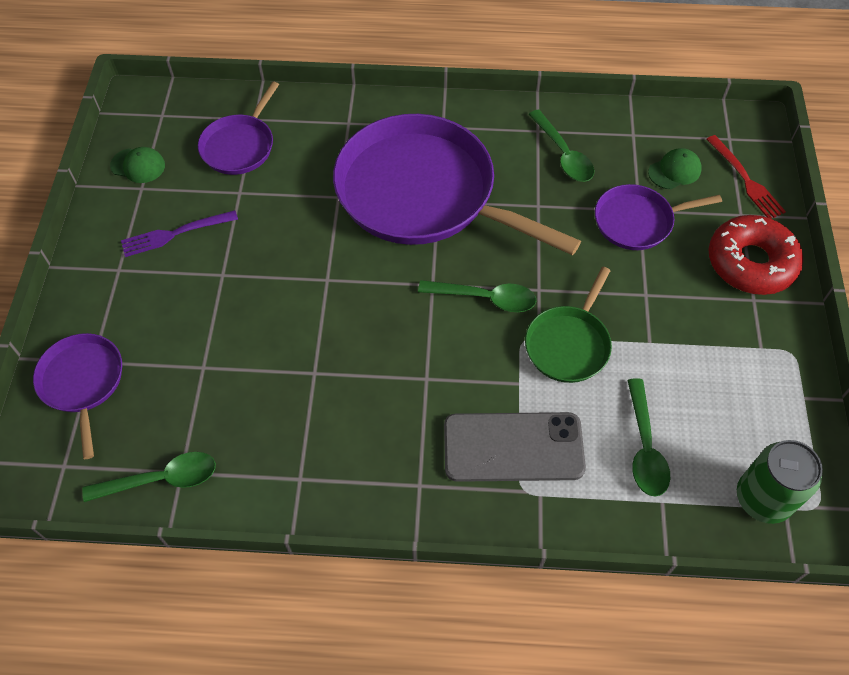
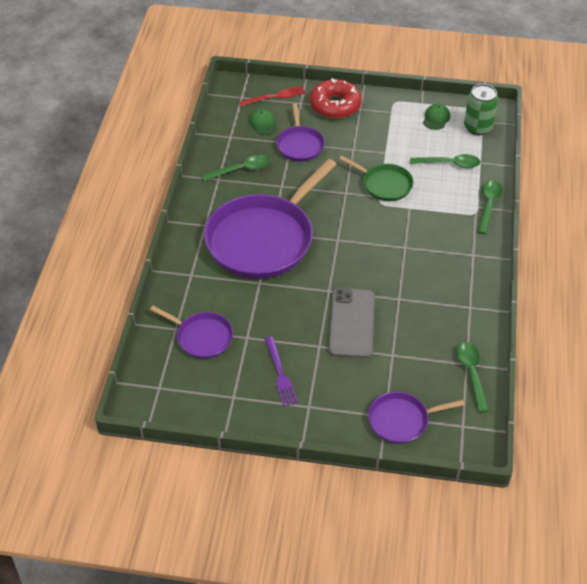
camera: 85 degrees left, 10 degrees down
green cap [110,147,165,183] -> green cap moved to [423,104,450,130]
green spoon [418,280,536,312] -> green spoon moved to [478,181,503,234]
grey phone [444,412,586,482] -> grey phone moved to [328,288,375,358]

